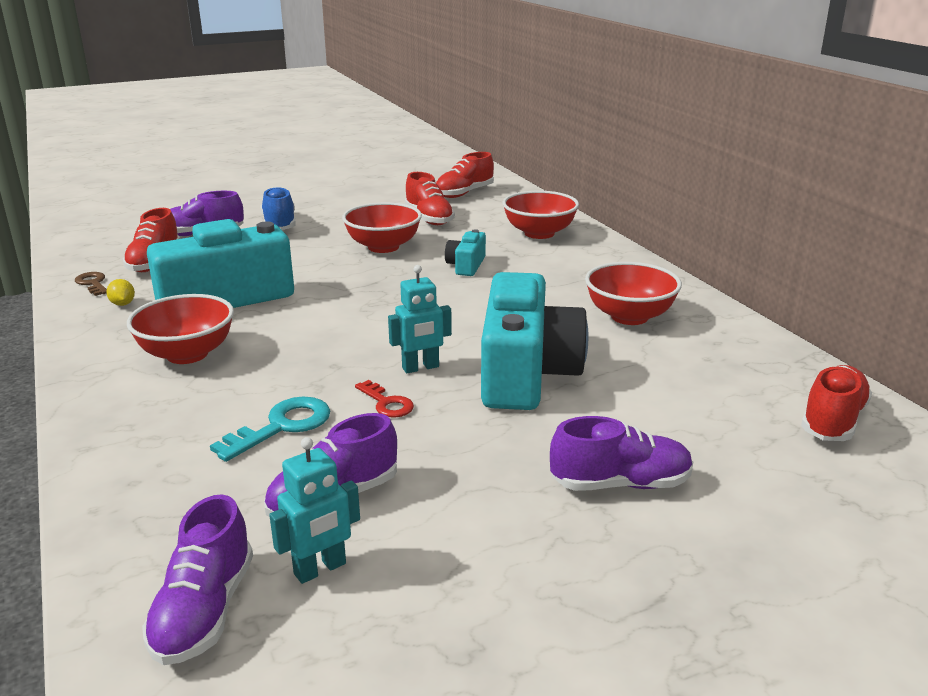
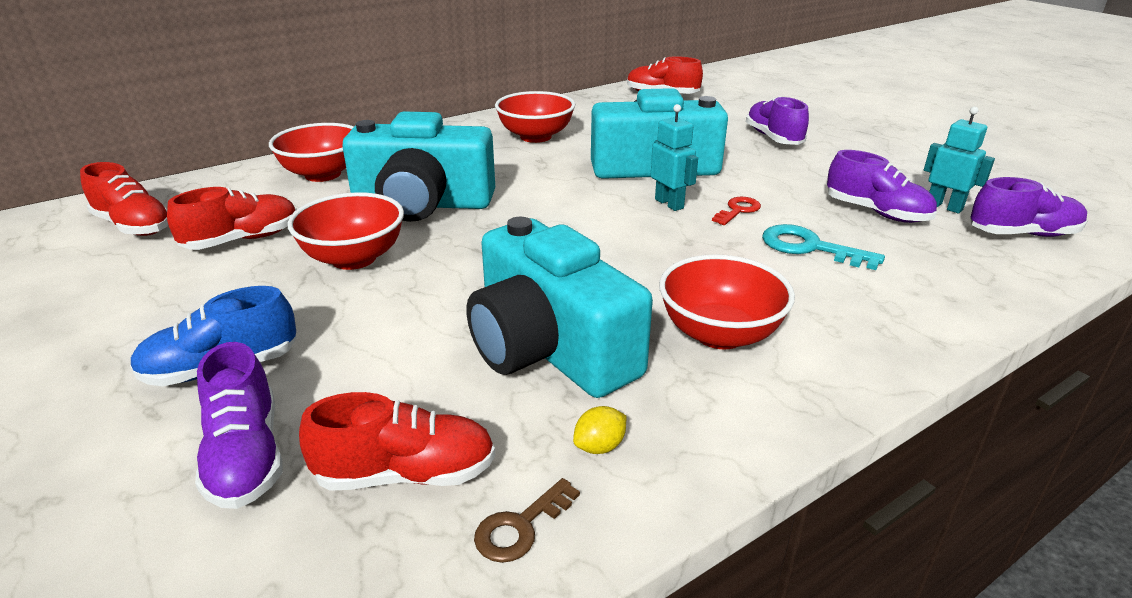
camera: 100 degrees left, 5 degrees up
turquoise camera [445,229,486,276] -> turquoise camera [342,111,495,222], size x2.20

